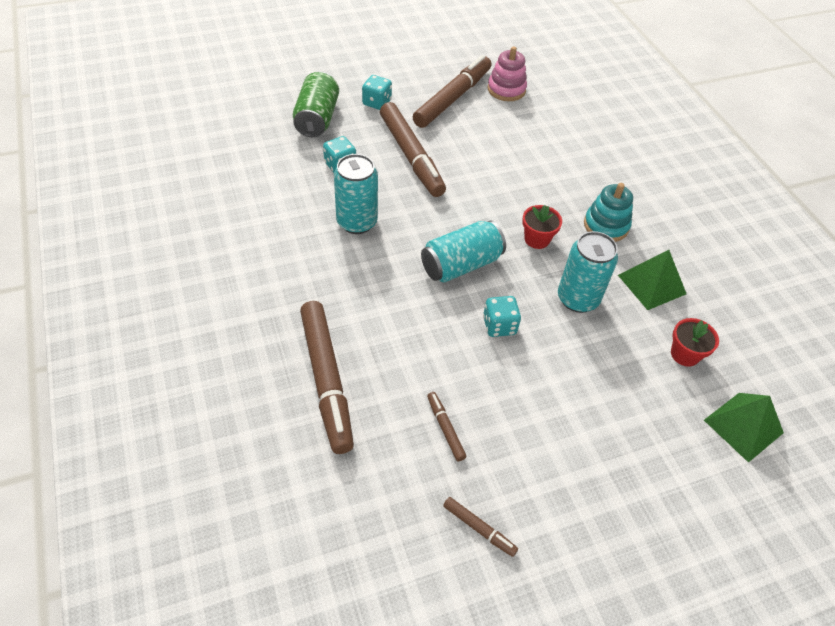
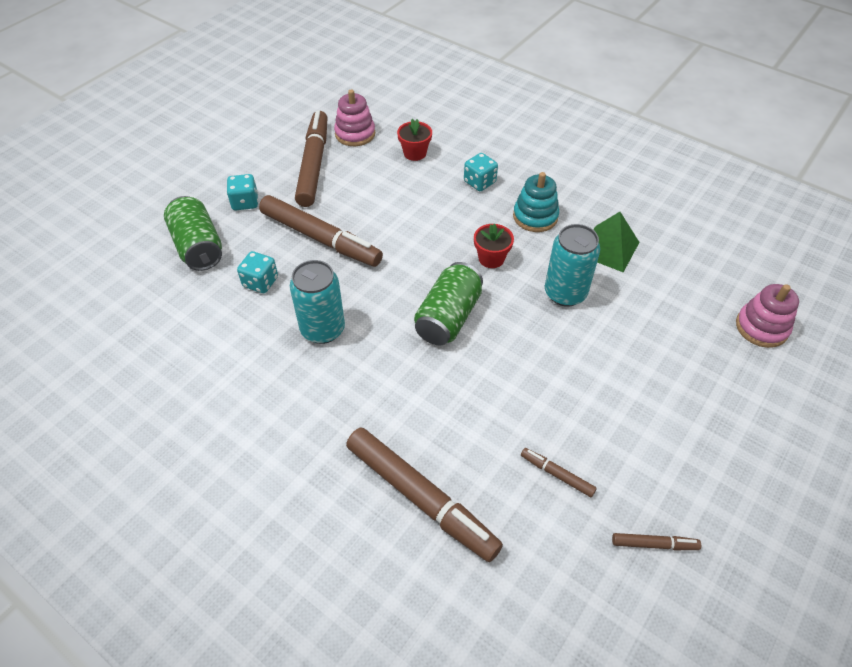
camera: 30 degrees left, 0 degrees up
turquoise can [421,221,506,282] -> green can [414,262,483,345]
turquoise dice [483,296,521,337] -> turquoise dice moved to [464,153,498,191]
red flower pot [671,318,719,367] -> red flower pot moved to [397,119,432,161]
green pyramid [704,393,784,463] -> pink stacking toy [736,284,799,348]

